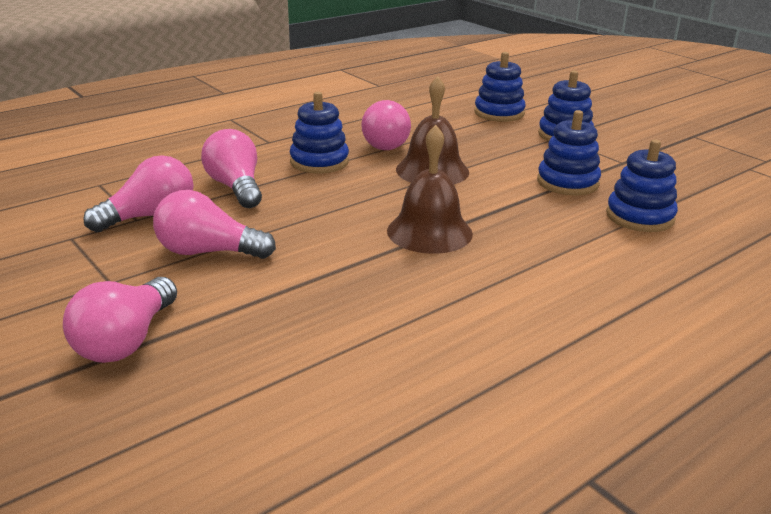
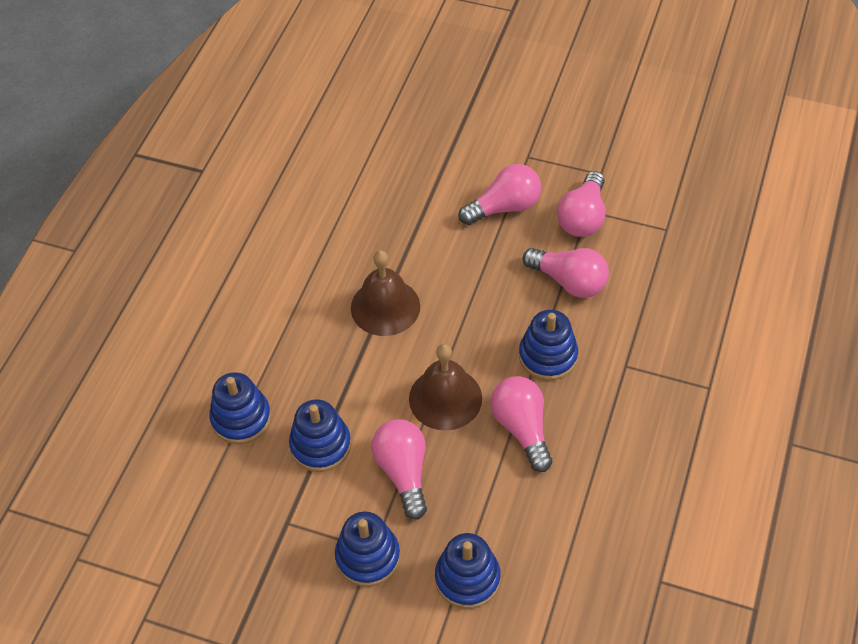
camera: 150 degrees right, 25 degrees up
pink light bulb [63,277,177,363] -> pink light bulb moved to [371,419,427,520]

